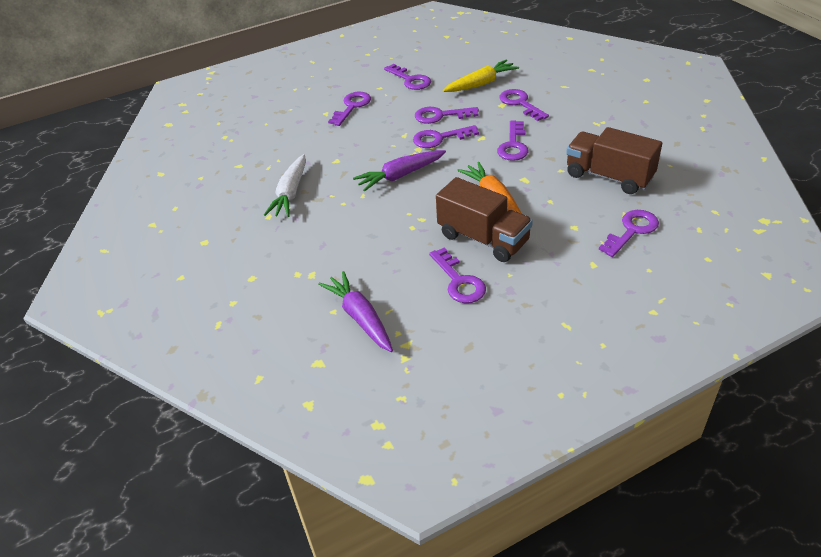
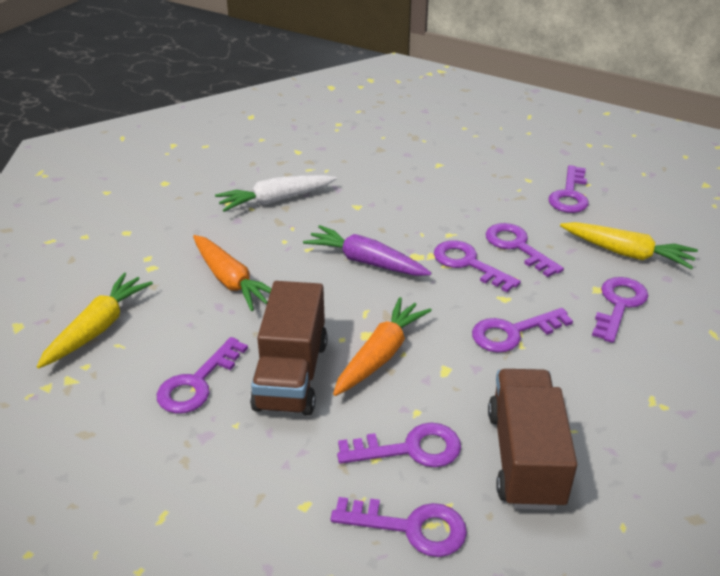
camera: 55 degrees right, 5 degrees down
purple carrot [318,271,393,352] -> yellow carrot [37,273,153,369]
purple key [328,92,371,126] -> purple key moved to [337,423,461,467]
none -> orange carrot [193,235,272,311]

